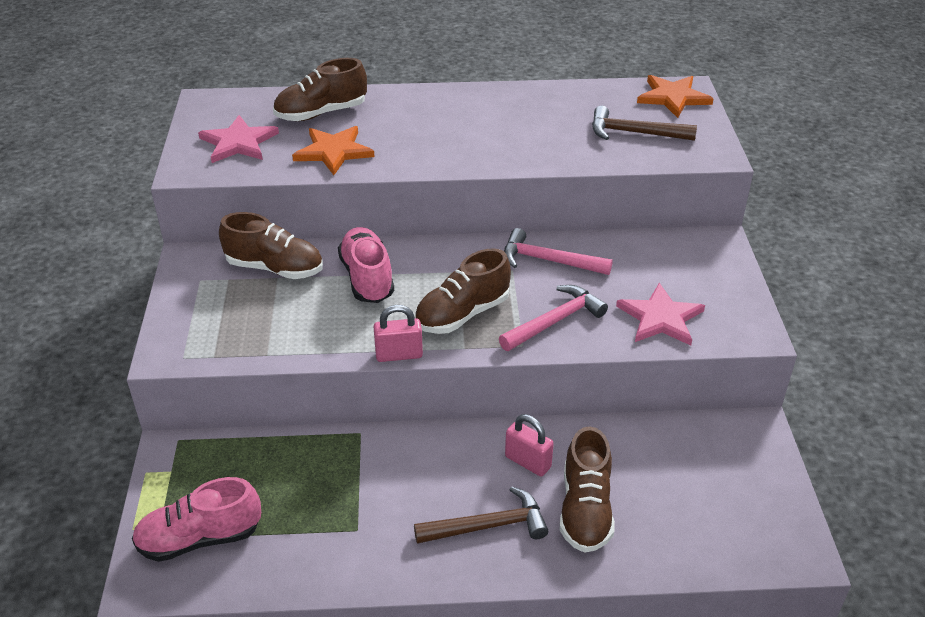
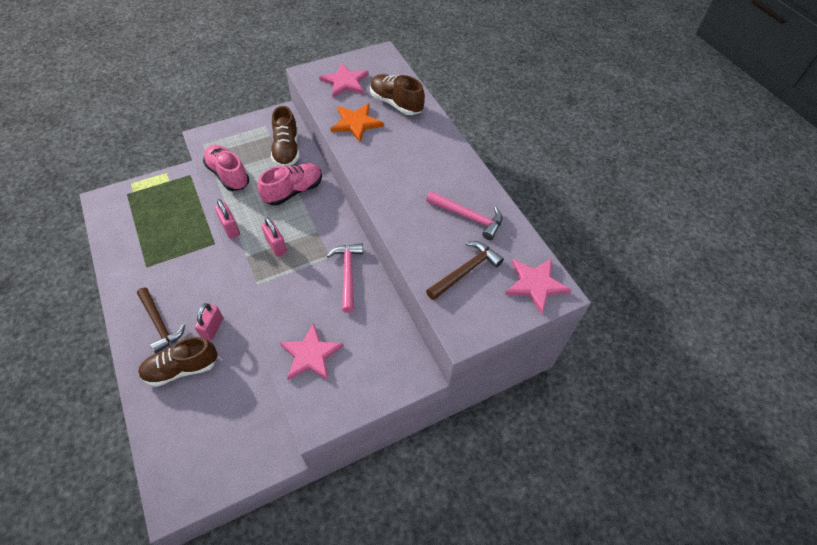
camera: 65 degrees right, 15 degrees up
pink shoe [132,477,261,562] -> pink shoe moved to [203,145,249,191]
brown shoe [414,248,511,334] -> pink padlock [261,217,287,257]
pink hammer [499,285,608,351] -> pink hammer moved to [426,191,503,240]
brown hammer [592,106,697,141] -> brown hammer turned 60 degrees clockwise [426,241,504,300]
orange star [637,75,713,118] -> pink star [505,258,571,314]

